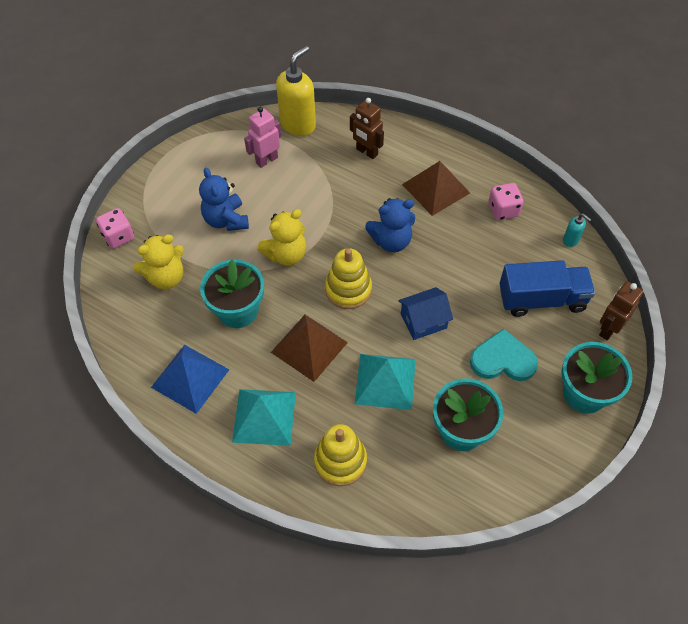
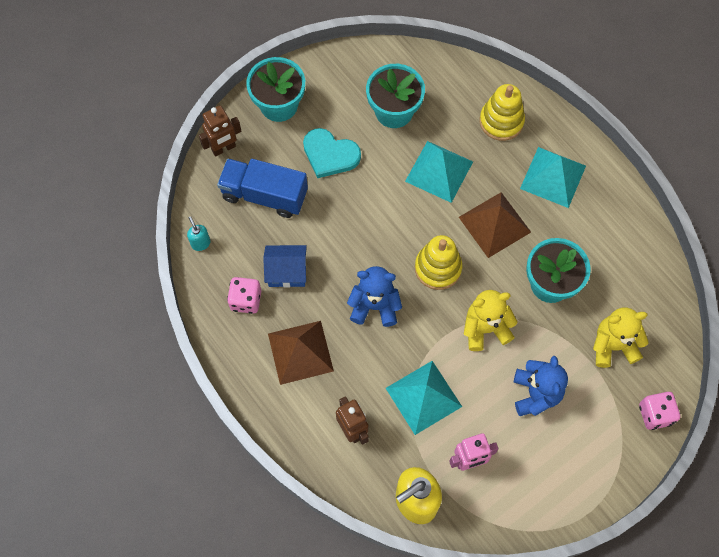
camera: 160 degrees left, 10 degrees up
blue pyramid [151,345,229,414] -> none
blue house [398,287,453,340] -> blue house moved to [263,245,307,288]
none -> turquoise pyramid [386,361,462,435]

